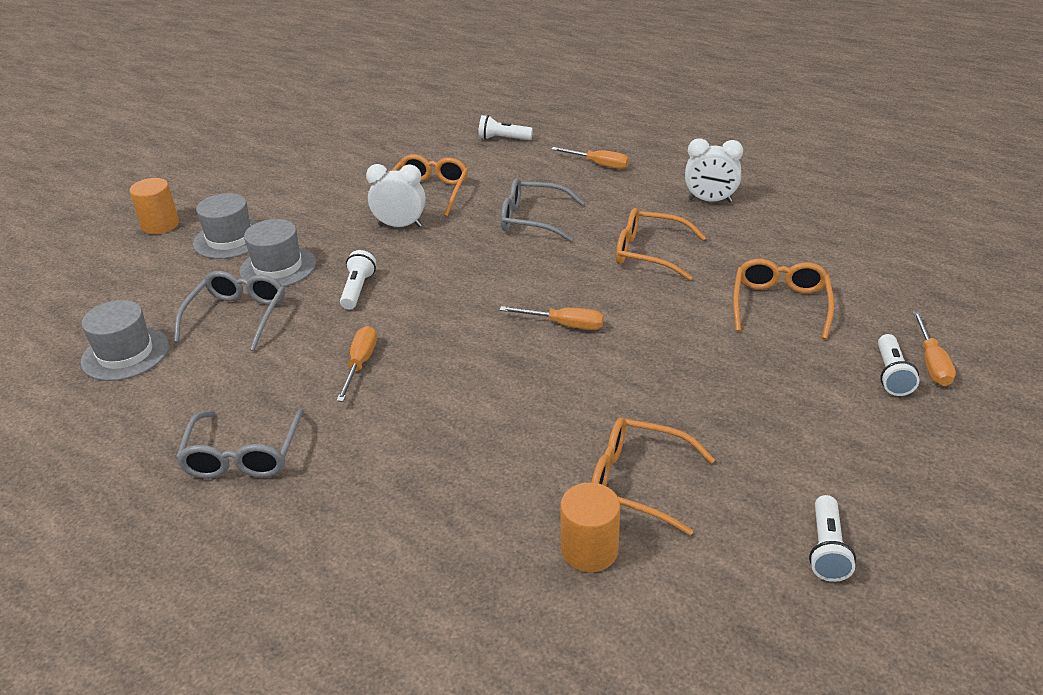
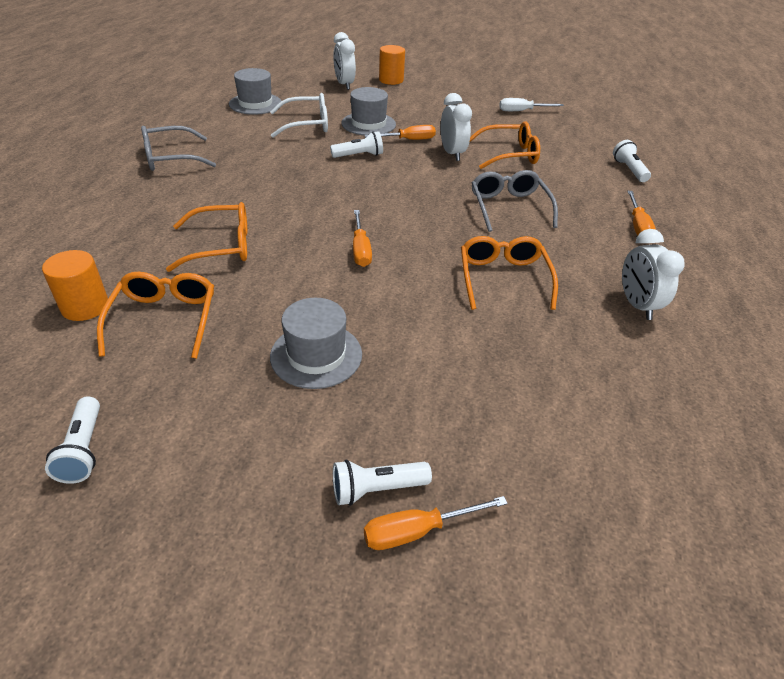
camera: 65 degrees right, 5 degrees up
grey glasses [174,271,285,351] -> white glasses [270,93,328,138]
grey hat [193,193,257,259] -> grey hat moved to [270,298,362,389]
orange screwdriver [336,326,377,402] -> orange screwdriver moved to [365,125,436,140]
orange glasses [733,259,834,340] -> orange glasses moved to [166,202,247,272]
white flashlight [809,495,856,582] -> white flashlight turned 90 degrees counterclockwise [45,396,100,484]
none -> white clock [333,32,356,90]
none -> white screwdriver [499,98,564,111]

